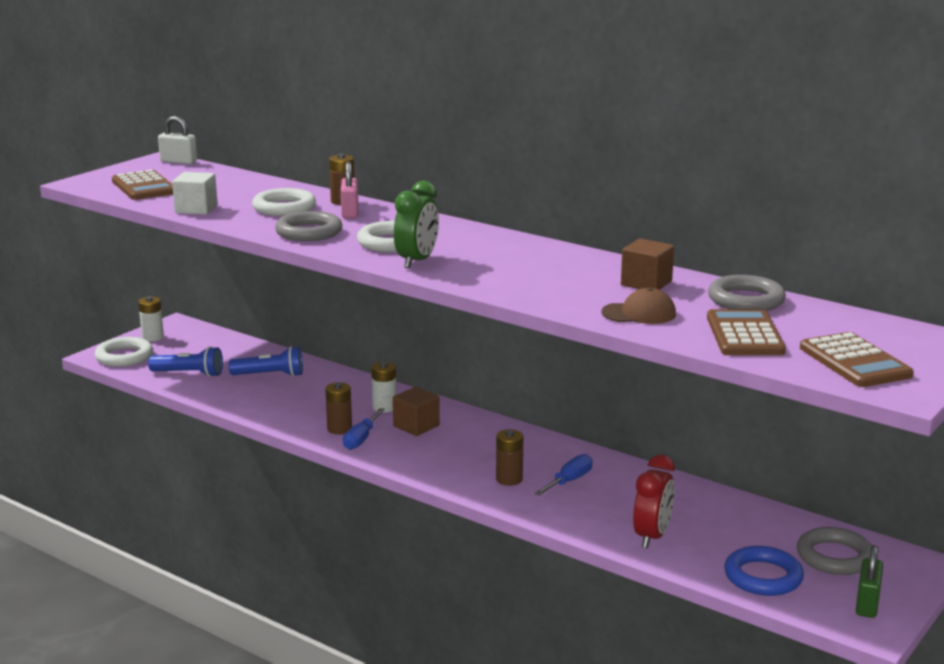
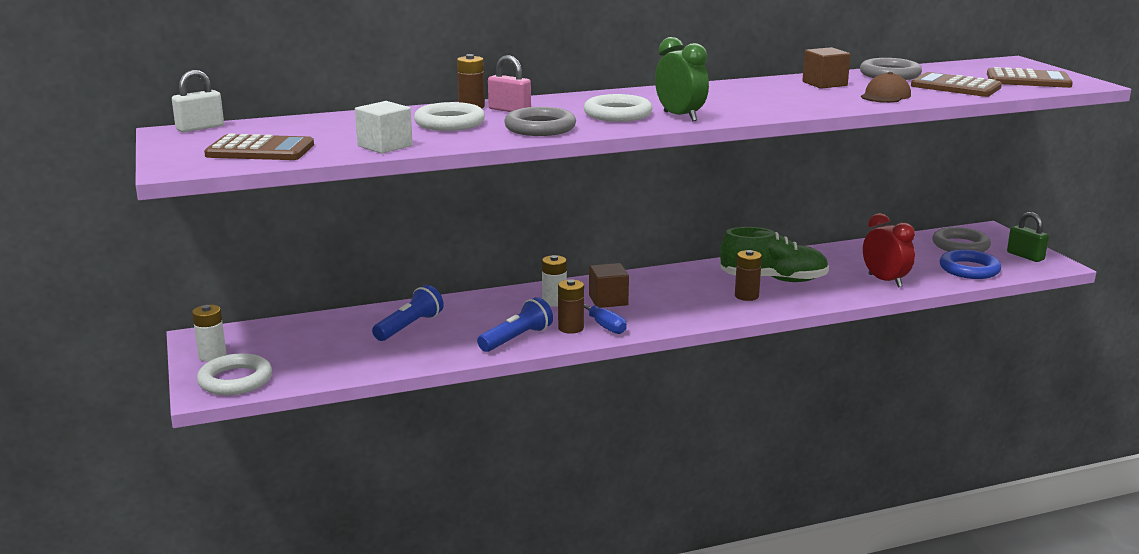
camera: 55 degrees left, 0 degrees up
blue flashlight [148,346,223,377] -> blue flashlight moved to [477,297,553,352]
blue screwdriver [534,454,592,495] -> green shoe [720,227,829,282]

